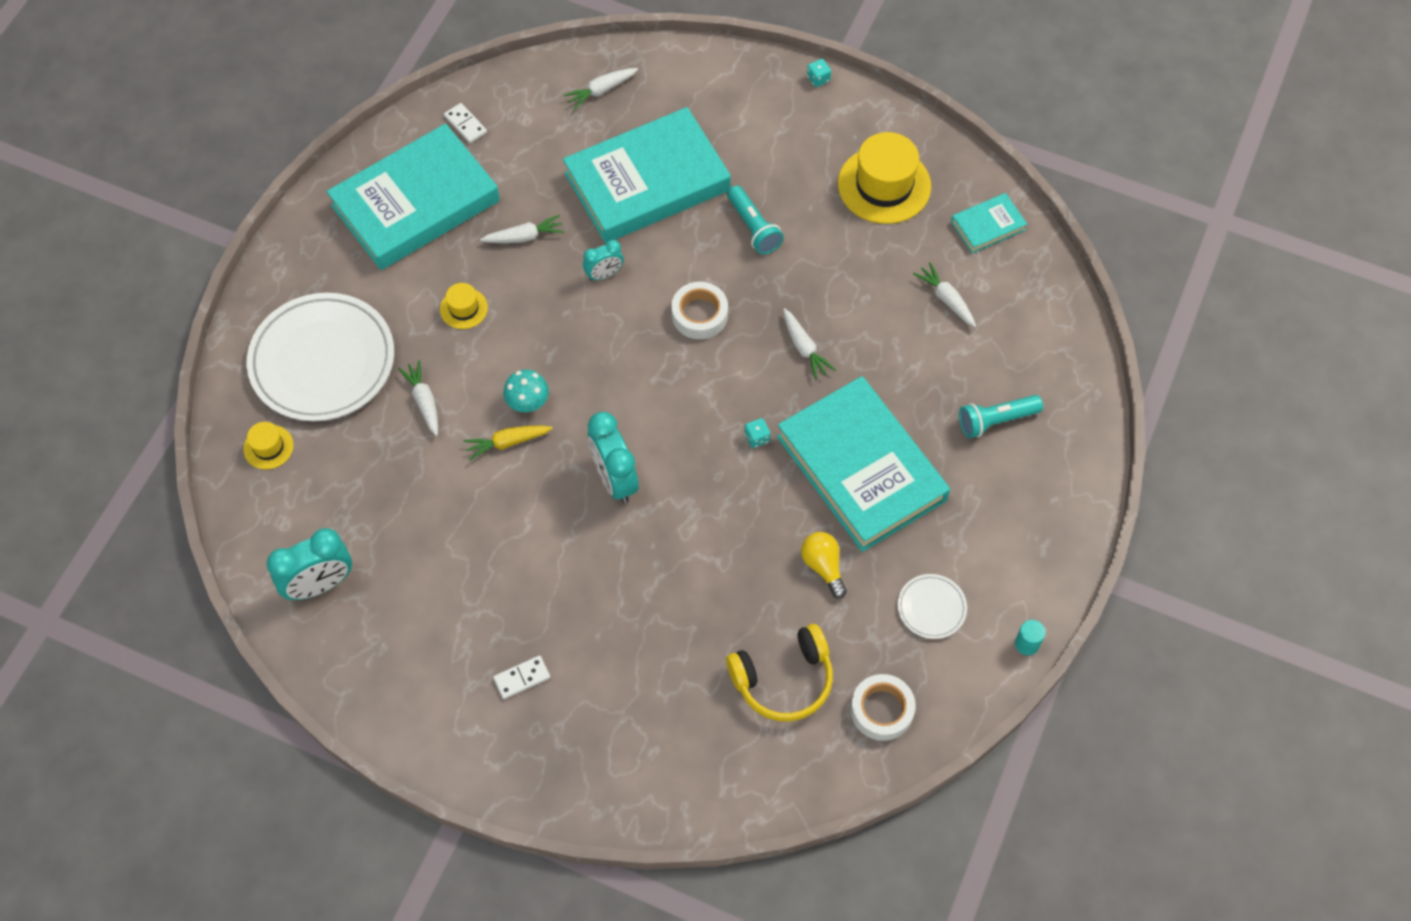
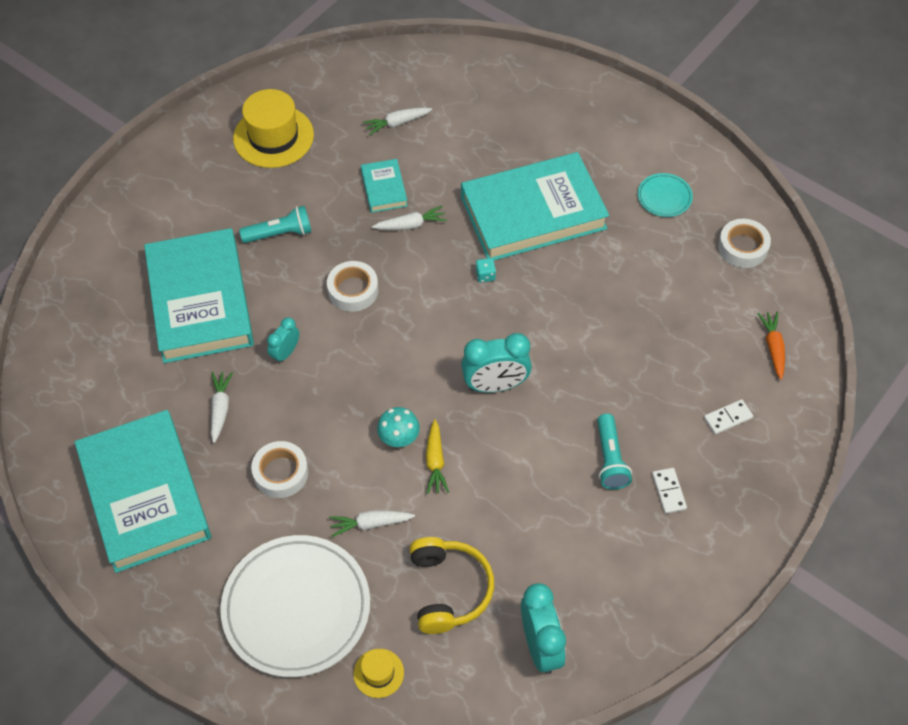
camera: 75 degrees left, 5 degrees down
yellow hat [440,283,488,329] -> white tape [251,441,308,498]
white domino [444,103,487,143] -> white domino moved to [704,399,753,435]
white carrot [564,68,638,110] -> none
turquoise clock [583,240,624,281] -> turquoise clock turned 135 degrees counterclockwise [267,317,299,364]
yellow headphones [726,624,833,722] -> yellow headphones moved to [410,537,494,634]
yellow light bulb [801,532,847,599] -> none
turquoise dice [807,59,831,87] -> none
white plate [898,574,967,639] -> turquoise plate [638,173,693,217]
turquoise book [951,193,1027,253] -> turquoise book moved to [361,159,408,213]
turquoise flashlight [959,395,1043,438] -> turquoise flashlight moved to [597,414,632,490]
turquoise cylinder [1015,620,1046,655] -> none
none -> orange carrot [757,312,785,380]

